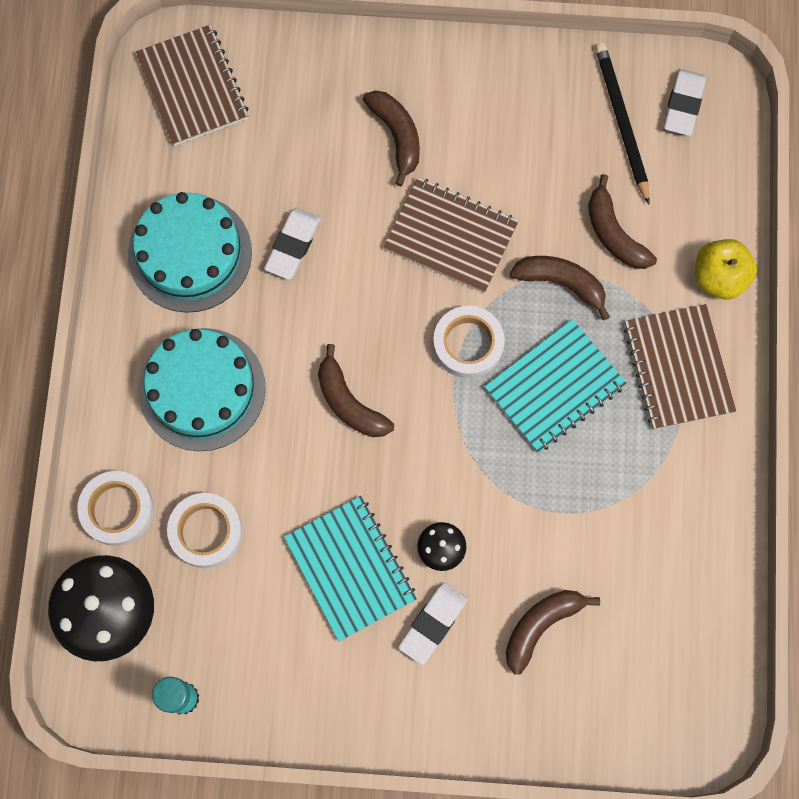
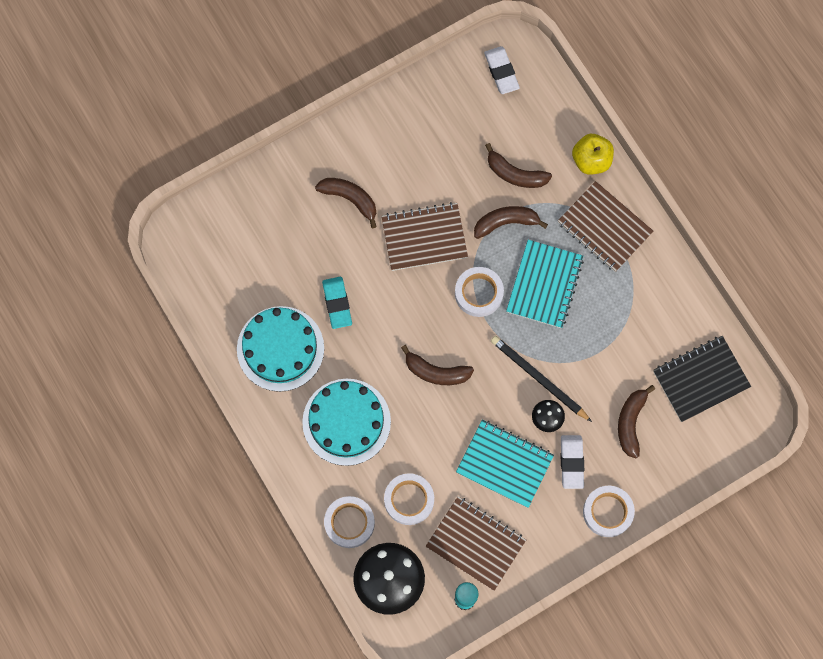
camera: 35 degrees left, 0 degrees up
brown notebook [136,25,249,146] -> brown notebook moved to [426,496,526,591]
white eraser [264,208,321,280] -> turquoise eraser [322,277,352,329]
black pencil [595,43,650,204] -> black pencil moved to [491,336,592,422]
none -> white tape [583,486,635,537]
none -> black notebook [653,336,751,422]

